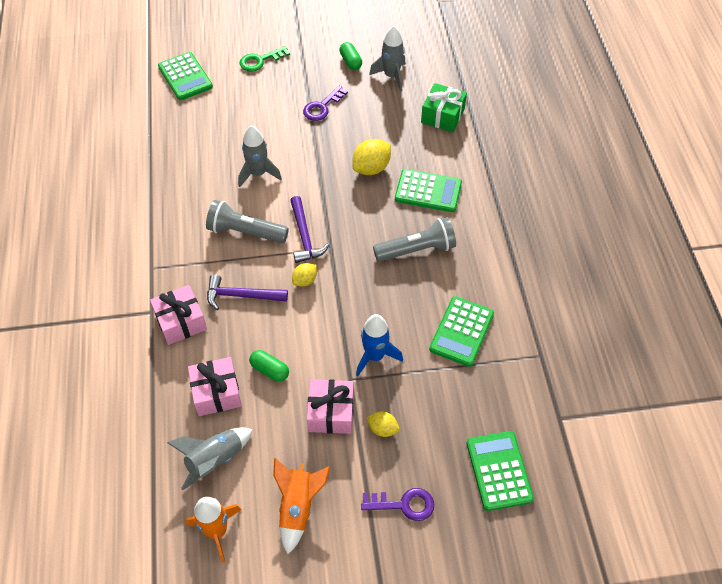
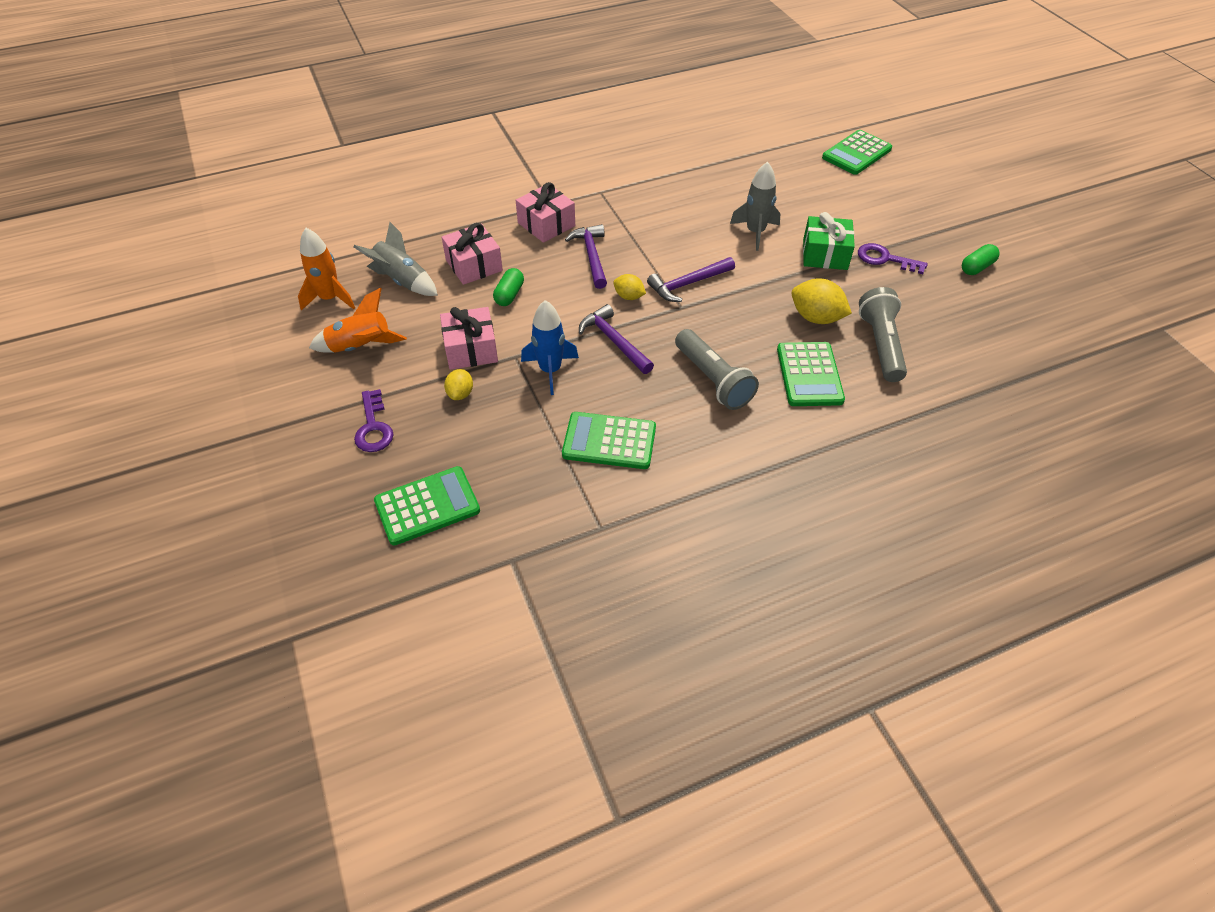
camera: 75 degrees right, 5 degrees down
grey flashlight [206,200,289,243] -> grey flashlight moved to [859,287,907,382]
green key [240,46,290,72] -> none
grey rocket [369,26,405,92] -> none
green gift [421,83,467,132] -> green gift moved to [803,212,855,270]
none -> purple hammer [579,304,654,374]

